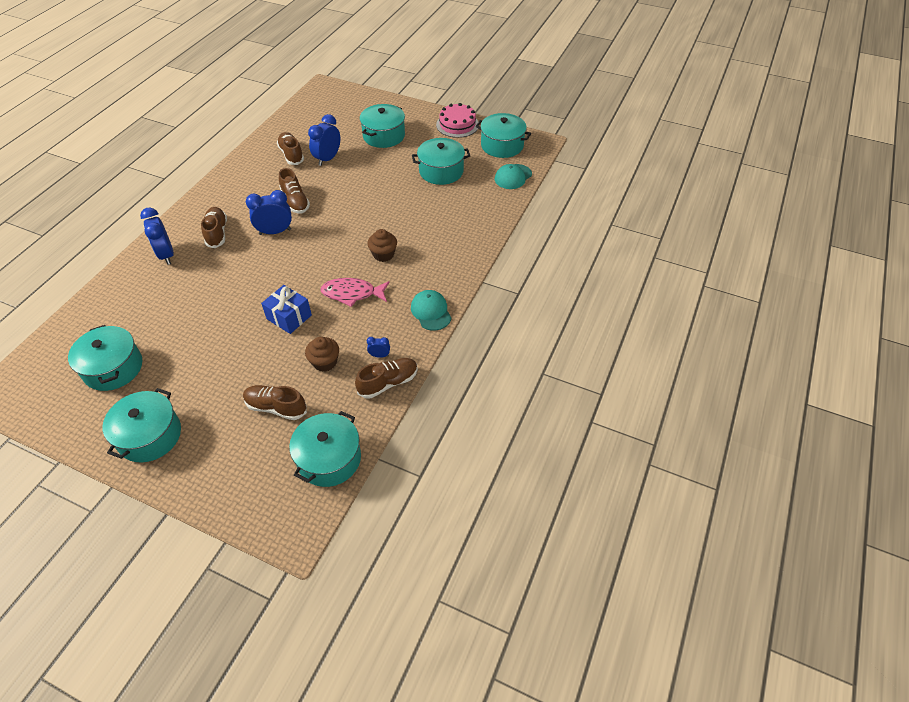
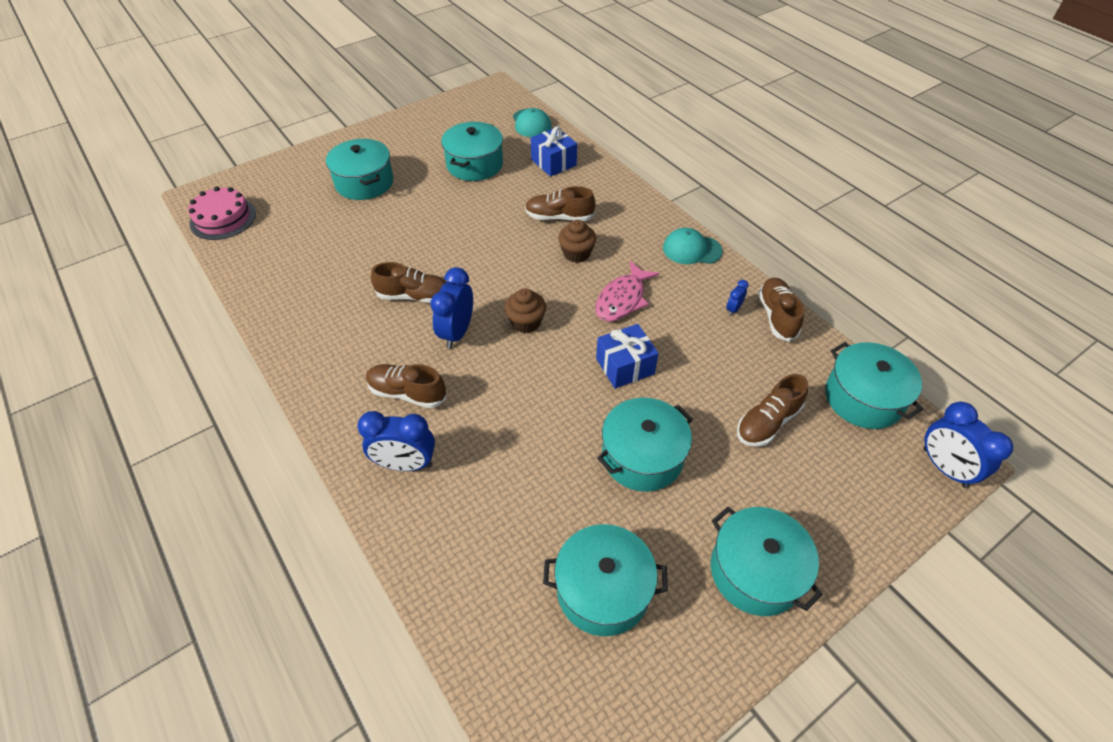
camera: 60 degrees left, 0 degrees up
brown shoe [277,132,304,165] -> brown shoe moved to [525,186,595,221]
brown cupcake [305,337,339,372] -> brown cupcake moved to [505,288,546,333]
blue clock [308,114,340,166] -> blue clock moved to [923,402,1013,488]
pink cake [436,103,478,138] -> pink cake moved to [188,187,256,240]
turquoise pot [476,113,531,158] -> turquoise pot moved to [597,398,693,492]
none -> blue gift [531,126,577,177]

